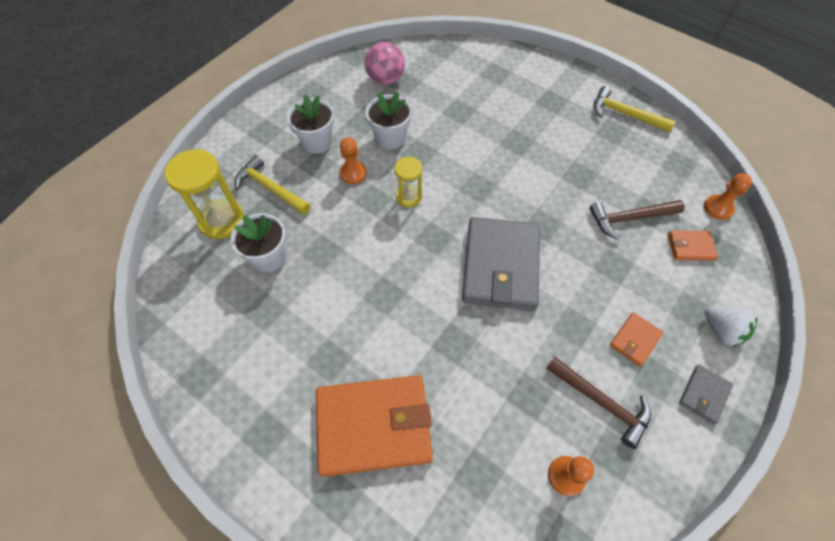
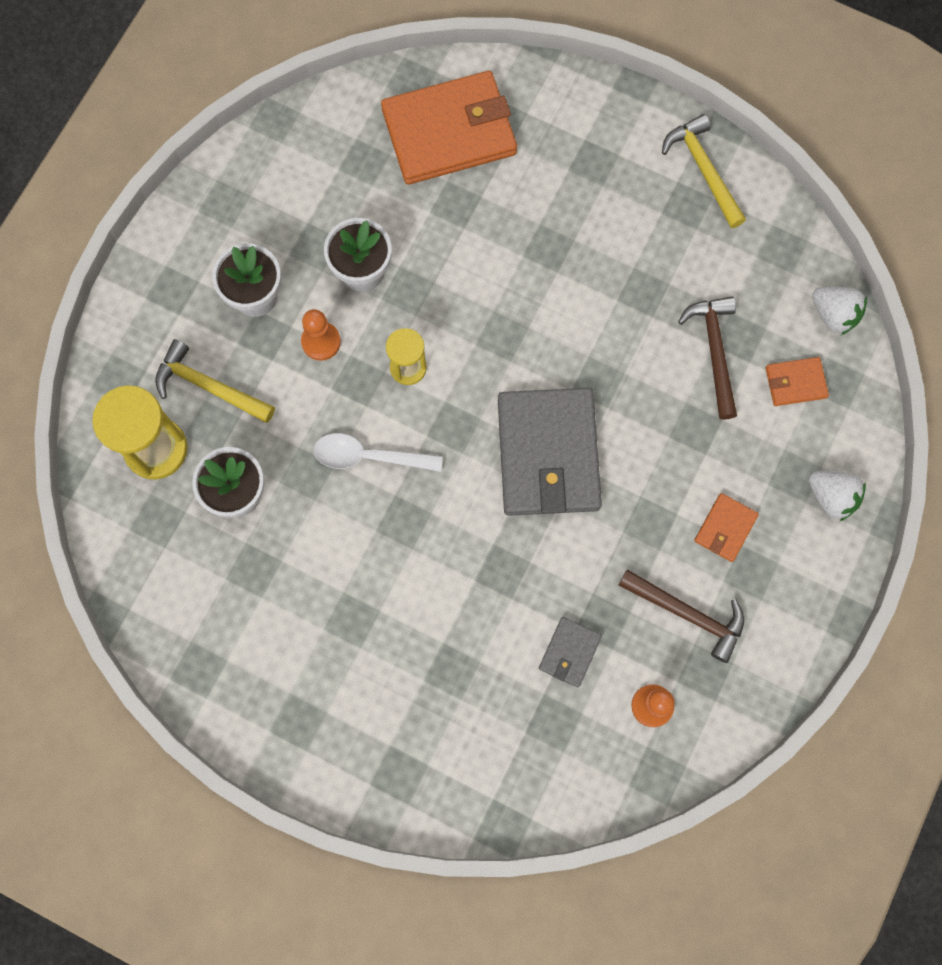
camera: 10 degrees left, 15 degrees up
orange wallet [316,375,433,477] -> orange wallet moved to [381,71,517,185]
pink ball [365,42,405,85] -> none
brown hammer [589,200,685,240] -> brown hammer turned 105 degrees clockwise [678,296,737,420]
yellow hammer [593,86,676,132] -> yellow hammer turned 45 degrees clockwise [662,114,746,228]
grey wallet [679,365,733,424] -> grey wallet moved to [539,617,602,687]
orange pawn [704,173,752,220] -> white strawberry [812,287,867,335]
none -> white spoon [313,433,443,472]

